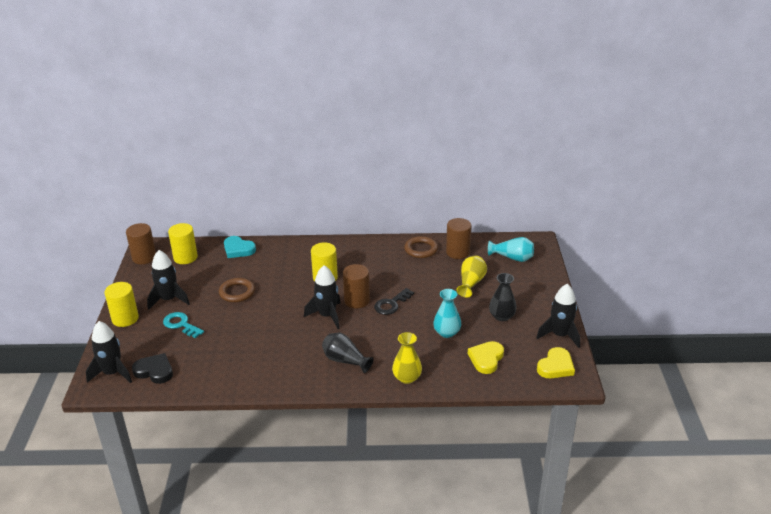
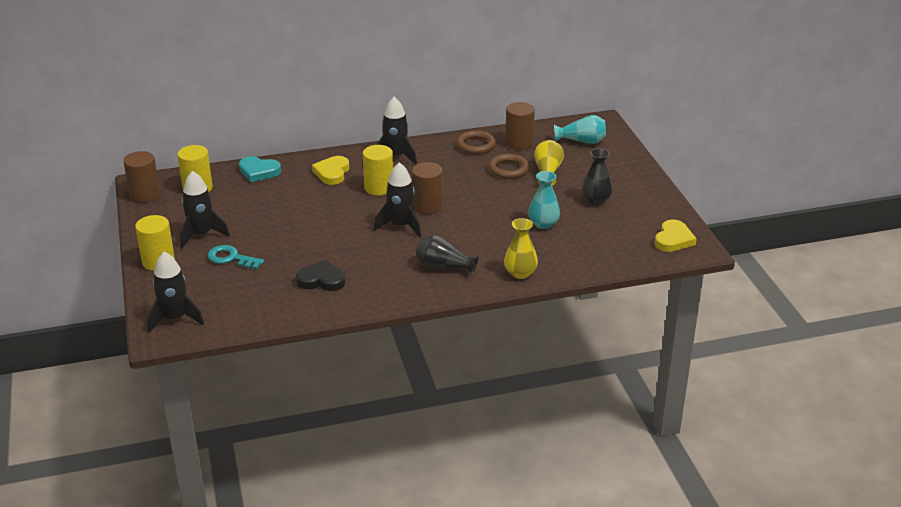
camera: 15 degrees left, 0 degrees up
black heart [132,353,173,384] -> black heart moved to [296,260,345,291]
brown ring [219,278,255,302] -> brown ring moved to [488,154,529,179]
black key [374,288,414,315] -> none
yellow heart [468,341,504,374] -> yellow heart moved to [312,156,349,185]
black rocket [536,284,580,348] -> black rocket moved to [377,97,417,165]

